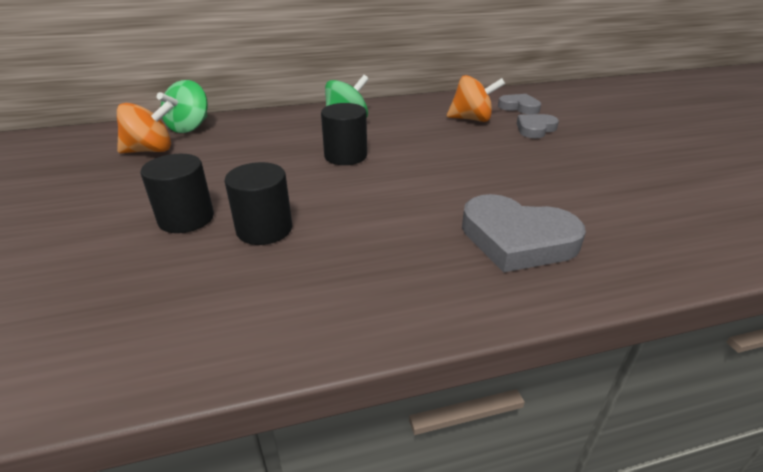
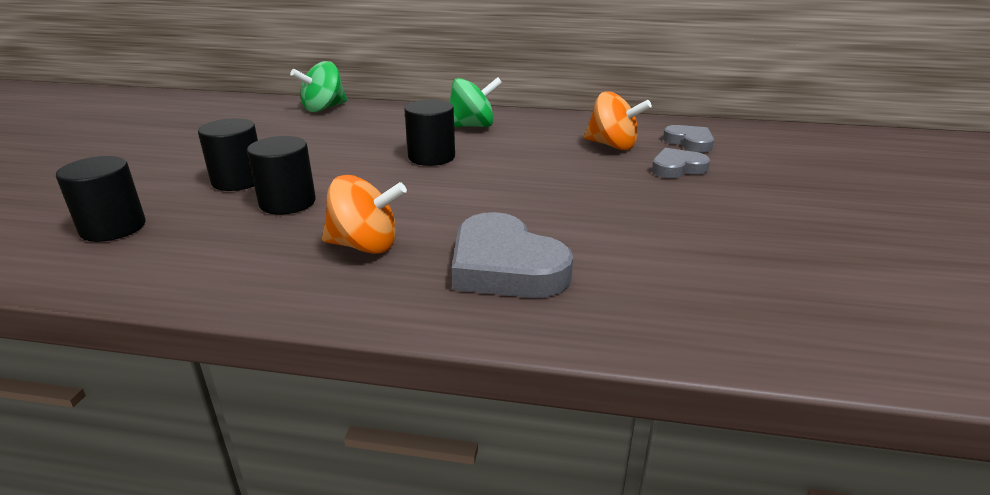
camera: 25 degrees right, 5 degrees down
orange spinning top [117,101,174,153] -> orange spinning top moved to [322,175,407,254]
none -> black cylinder [56,156,146,242]

